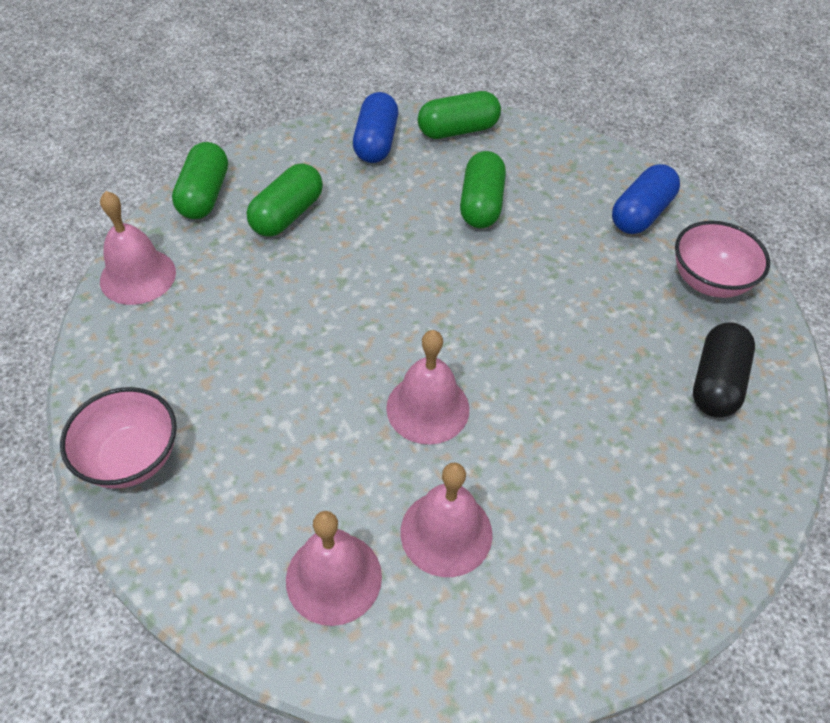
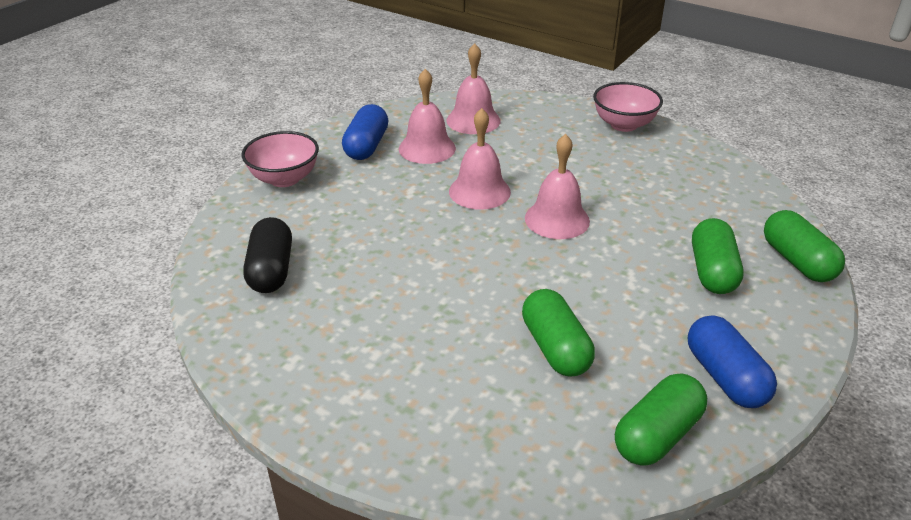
camera: 155 degrees right, 15 degrees down
pink bell [100,191,176,305] -> pink bell moved to [525,134,590,239]
blue capsule [612,164,680,234] -> blue capsule moved to [342,104,388,160]
pink bowl [675,221,770,298] -> pink bowl moved to [241,131,319,187]

